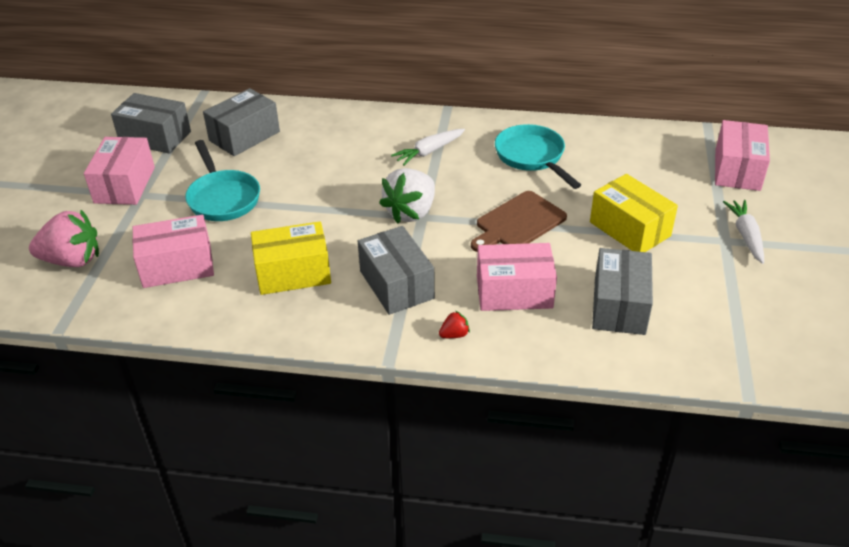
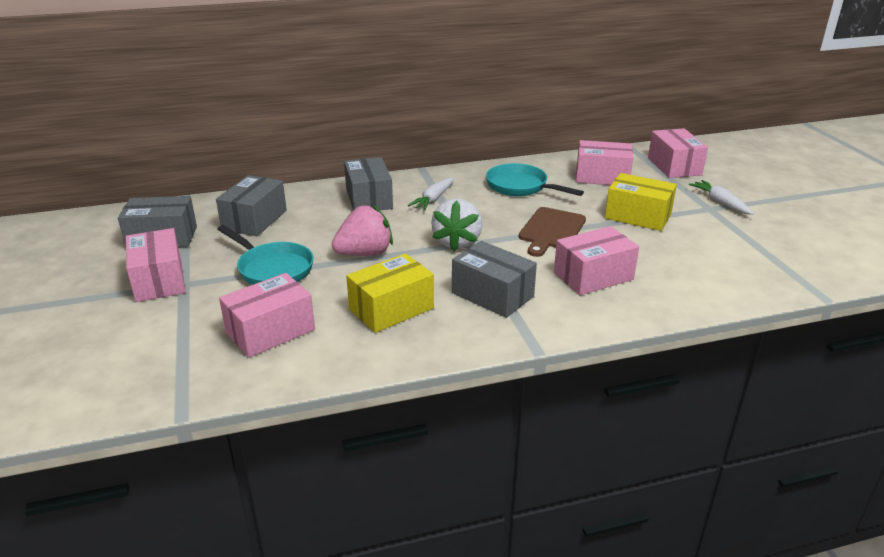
camera: 25 degrees left, 10 degrees down
pink strawberry [29,210,99,267] -> pink strawberry moved to [332,204,393,256]
red strawberry [439,311,470,338] -> none
grey box [592,248,653,335] -> grey box moved to [344,157,393,210]
none -> pink box [576,140,633,185]

